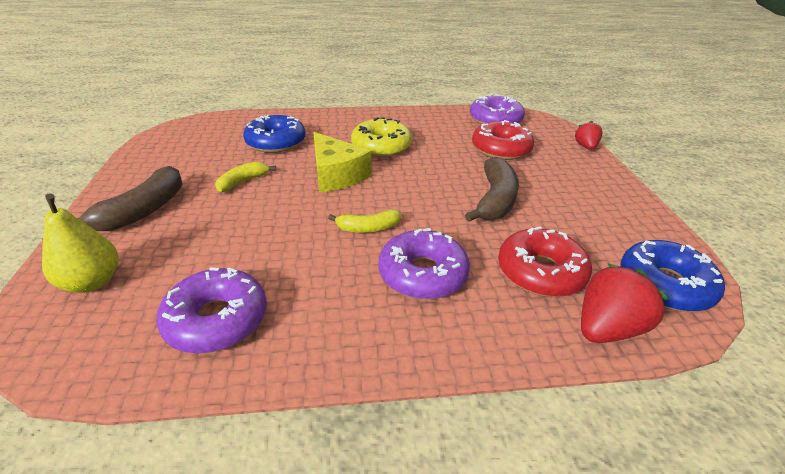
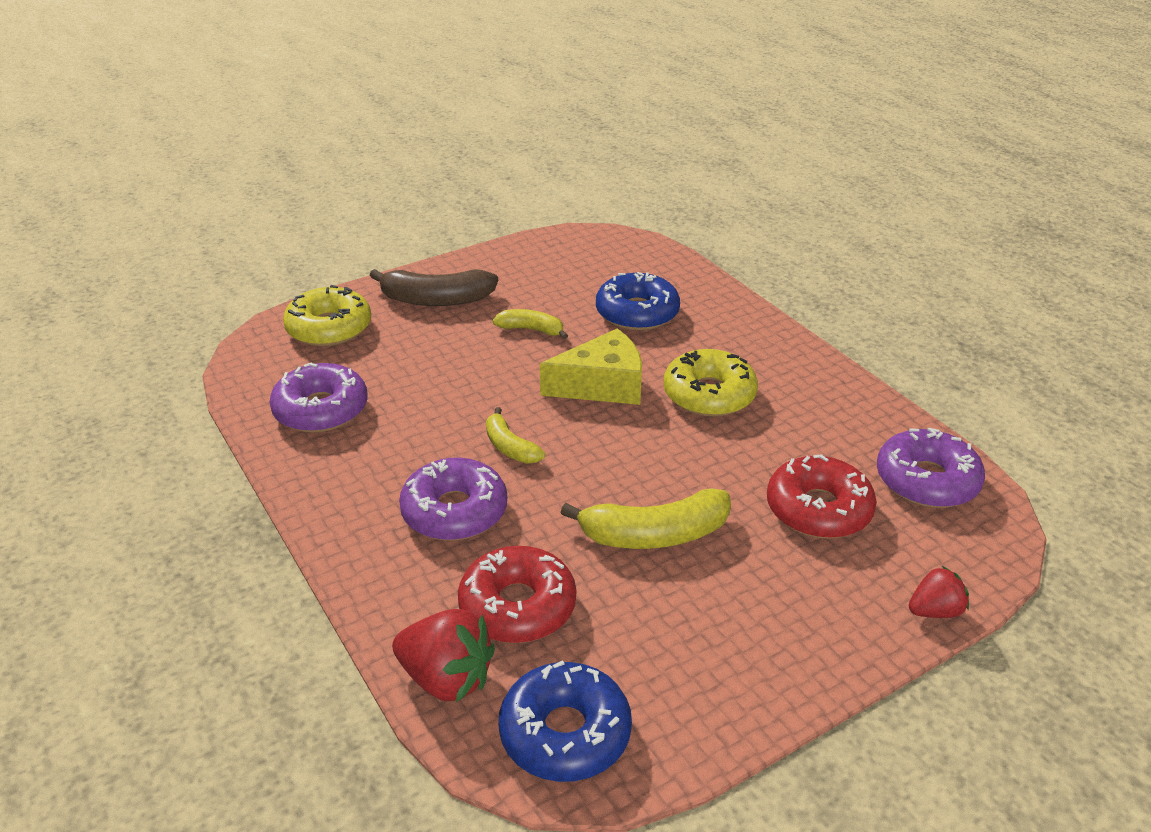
camera: 65 degrees right, 0 degrees up
yellow pear [42,193,118,293] -> yellow donut [283,285,371,347]
yellow cheese [313,132,372,192] -> yellow cheese turned 135 degrees counterclockwise [540,328,642,405]
brown banana [465,157,519,222] -> yellow banana [560,488,731,549]

